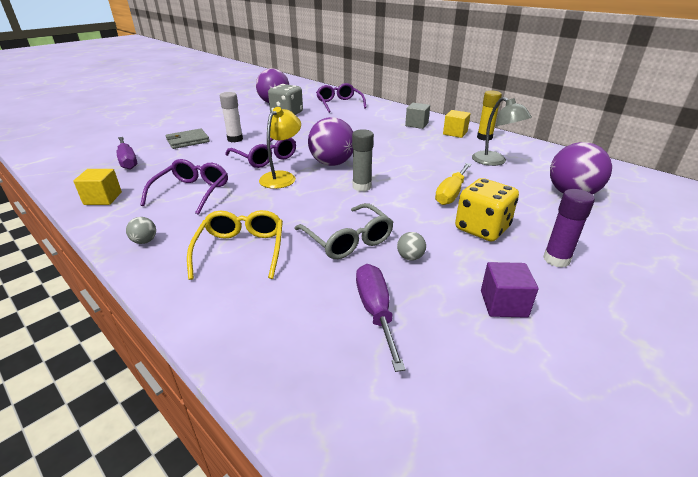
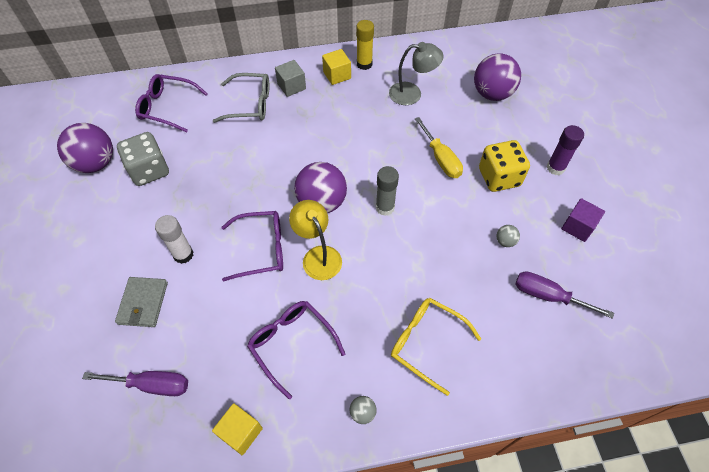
camera: 55 degrees left, 25 degrees up
grey glasses [294,203,393,259] -> grey glasses moved to [213,73,269,123]

